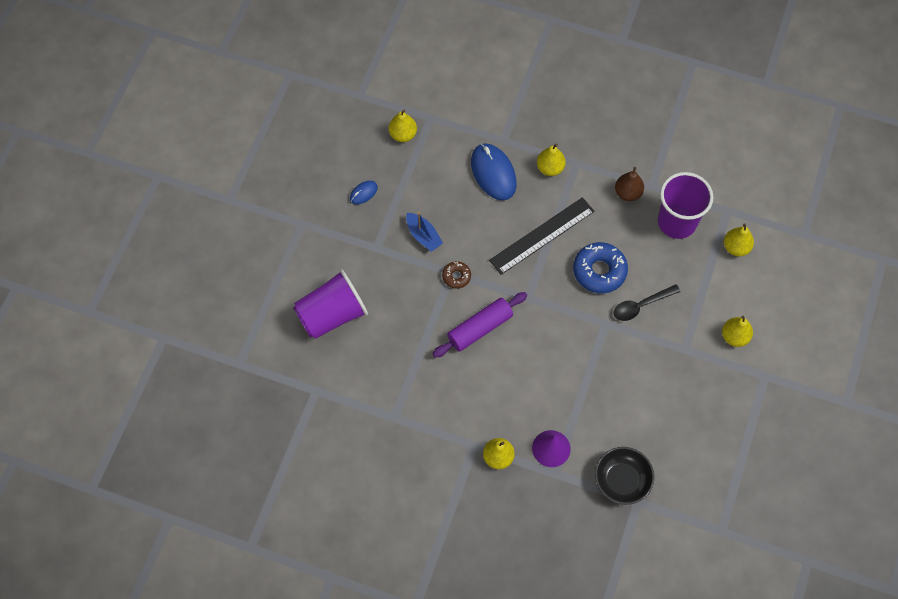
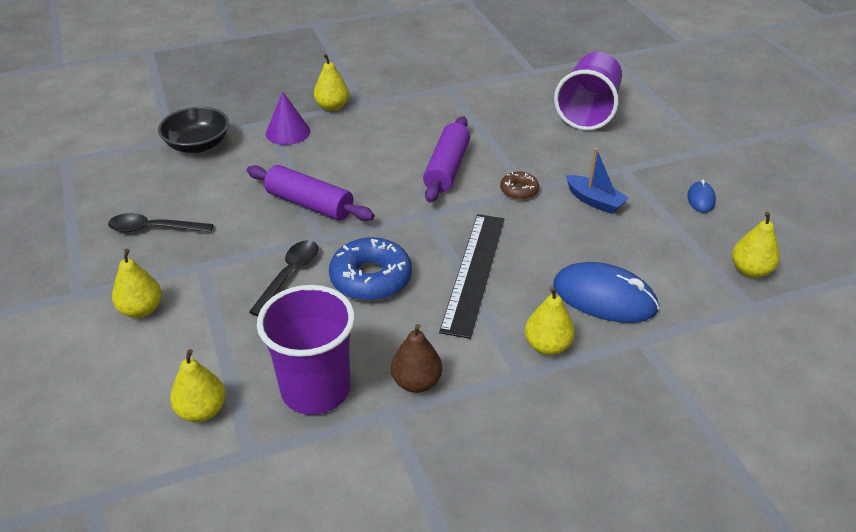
camera: 140 degrees right, 25 degrees down
blue boat [406,212,443,252] -> blue boat turned 150 degrees counterclockwise [566,148,629,214]
none -> black spoon [108,213,214,233]
none -> purple rolling pin [247,165,374,221]

